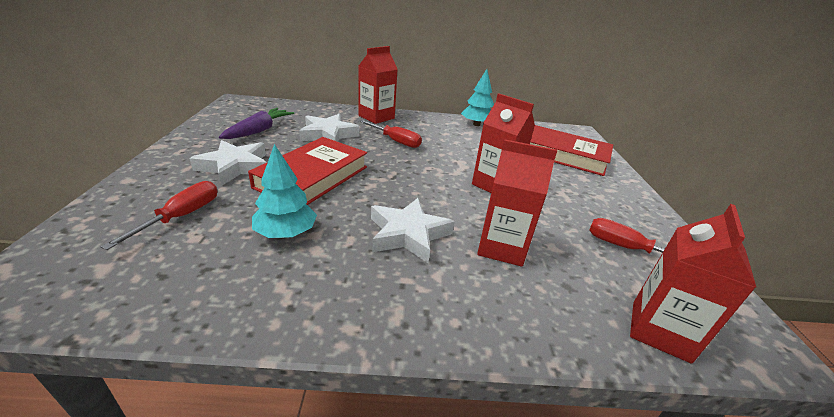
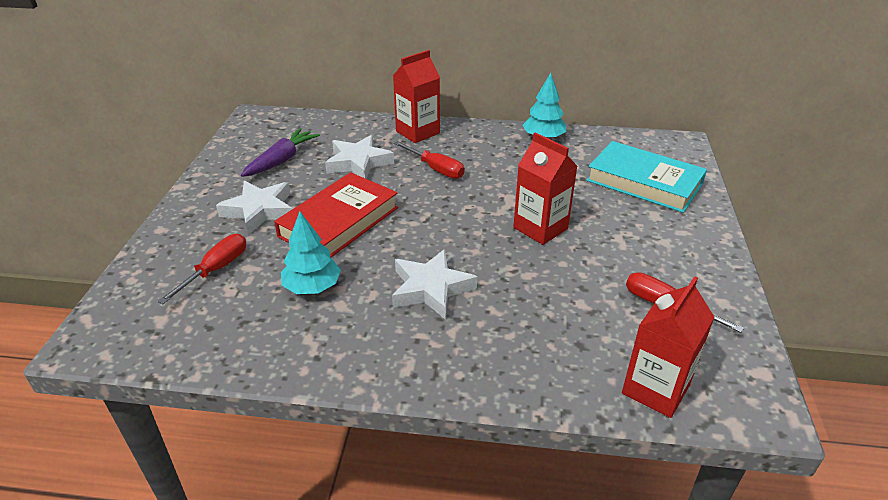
camera: 10 degrees right, 5 degrees up
red carton [477,139,557,267] -> none
red book [530,125,613,176] -> turquoise book [586,141,707,213]

